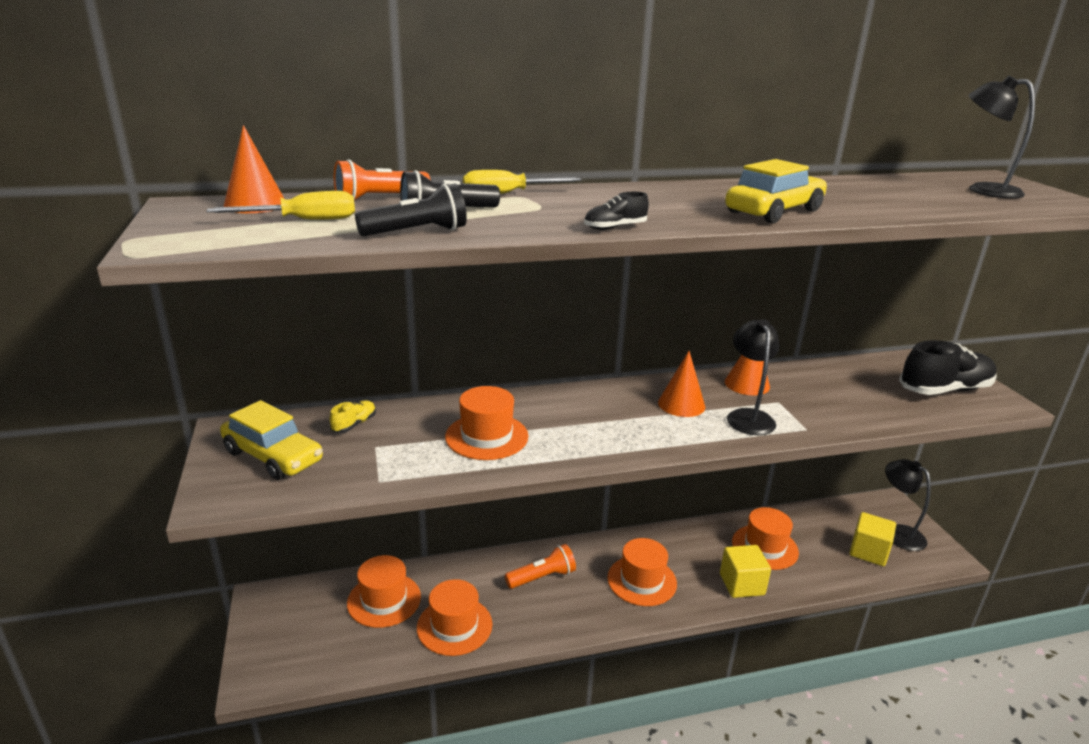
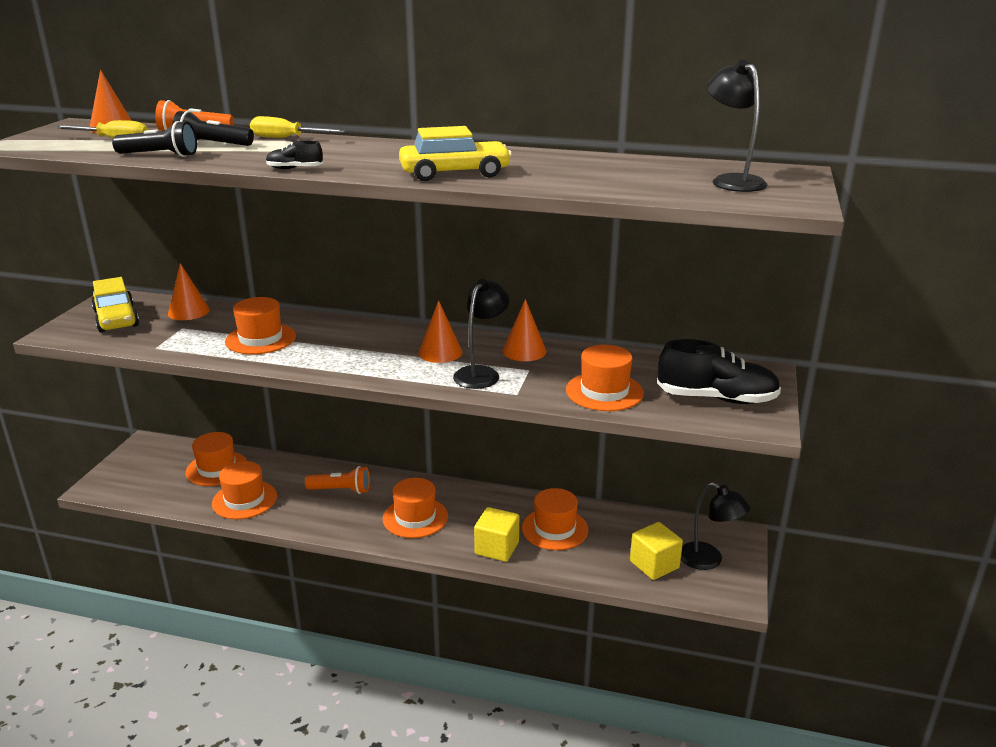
camera: 30 degrees right, 0 degrees up
yellow shoe [330,401,376,433] -> orange cone [168,263,210,320]
black lamp [885,459,931,551] -> black lamp turned 135 degrees clockwise [681,482,750,570]
none -> orange hat [566,345,644,411]

